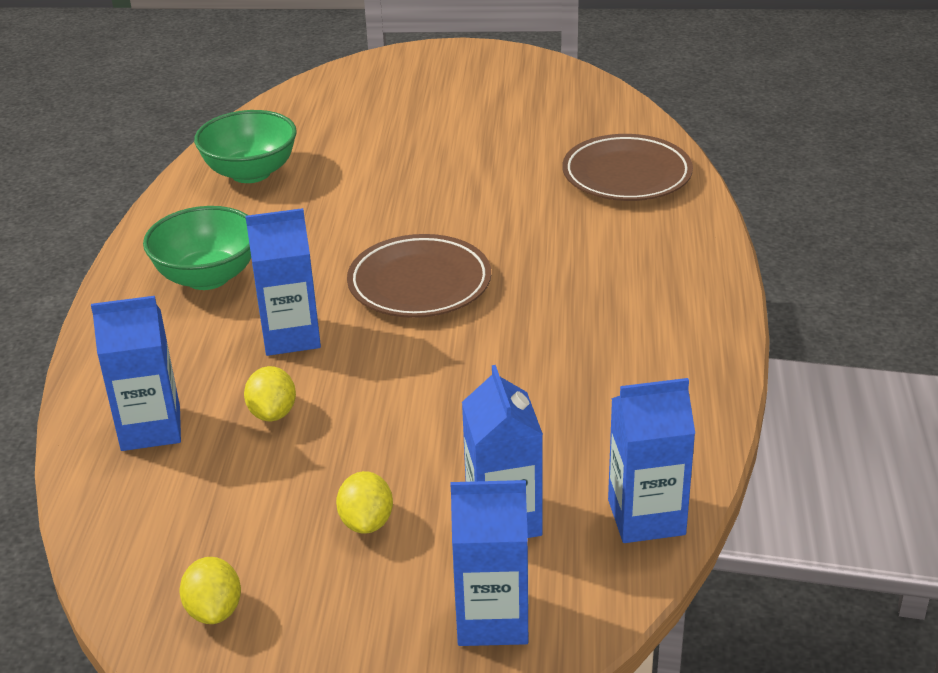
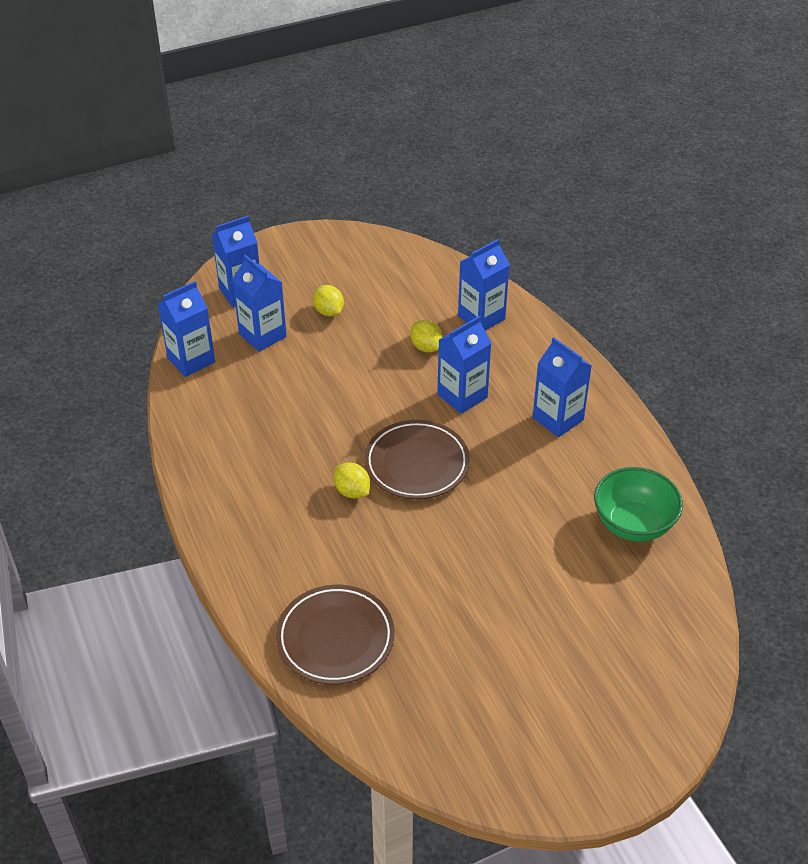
camera: 150 degrees right, 10 degrees up
green bowl [143,206,251,290] -> blue carton [533,337,592,437]
yellow lemon [179,557,241,624] -> yellow lemon moved to [333,462,370,498]

